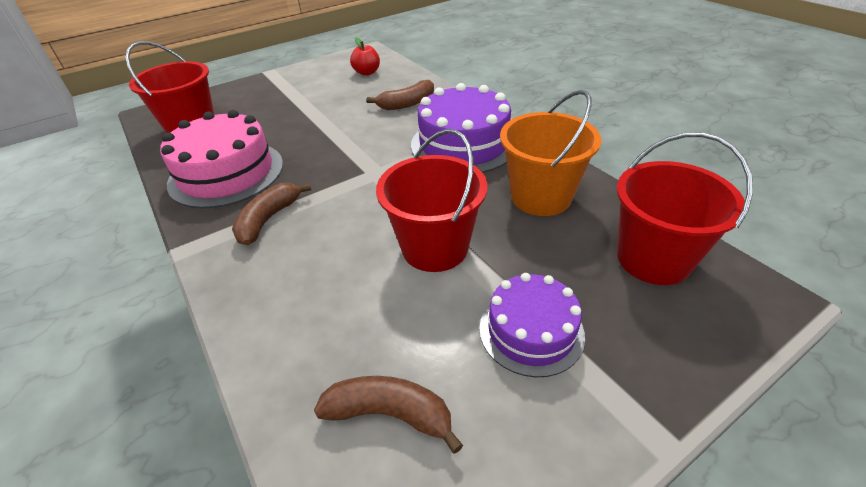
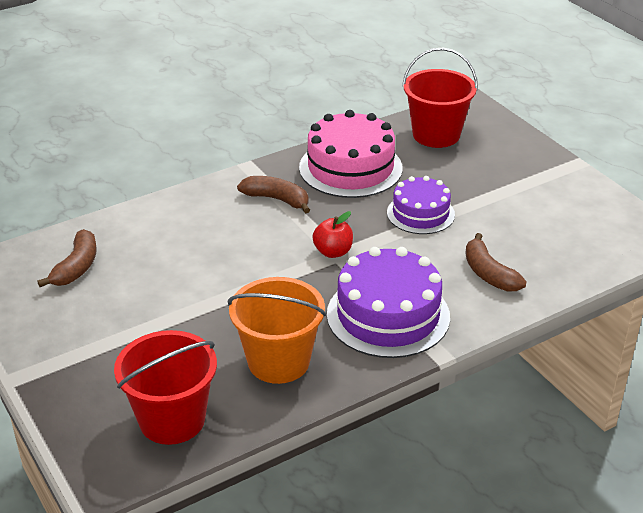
camera: 90 degrees right, 5 degrees down
red apple [350,38,380,76] -> red apple moved to [312,211,353,258]
red bucket [376,129,488,272] -> none
purple cake [479,273,585,377] -> purple cake moved to [387,176,455,234]

